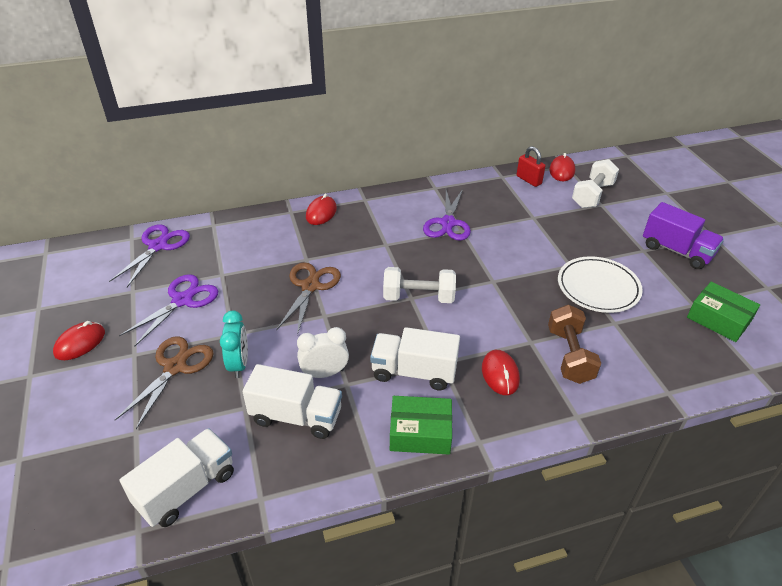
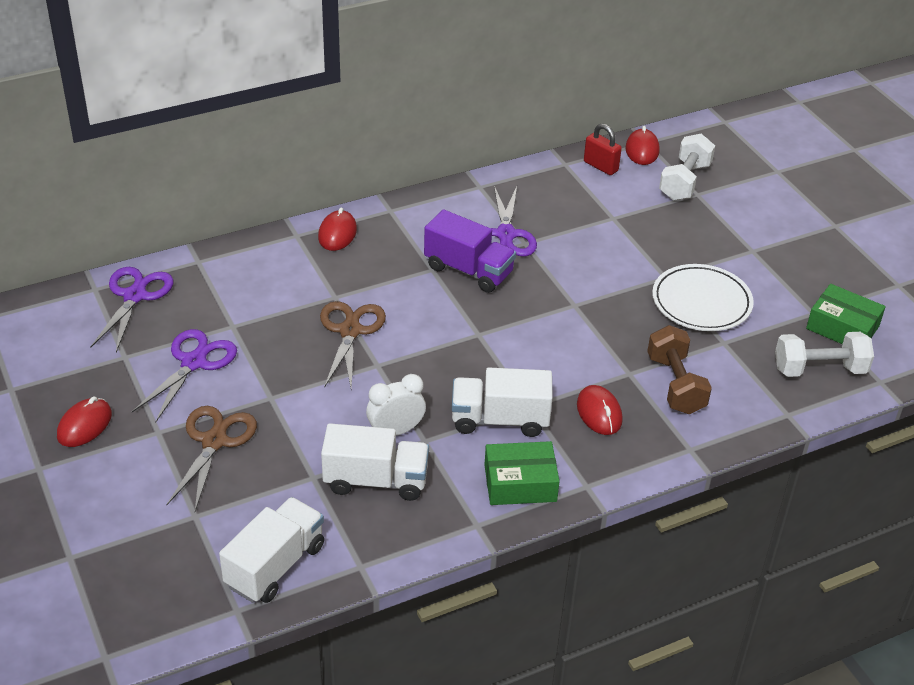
camera: 10 degrees left, 0 degrees up
turquoise clock [220,311,248,378] -> none
white dumbbell [383,267,456,303] -> white dumbbell moved to [775,332,874,377]
purple truck [643,202,724,269] -> purple truck moved to [424,209,516,293]

